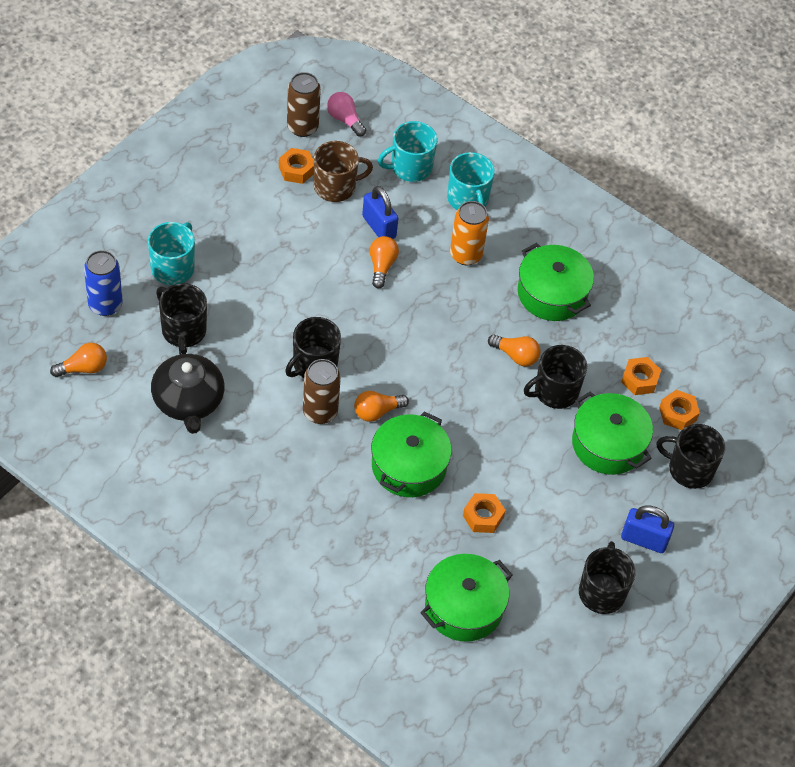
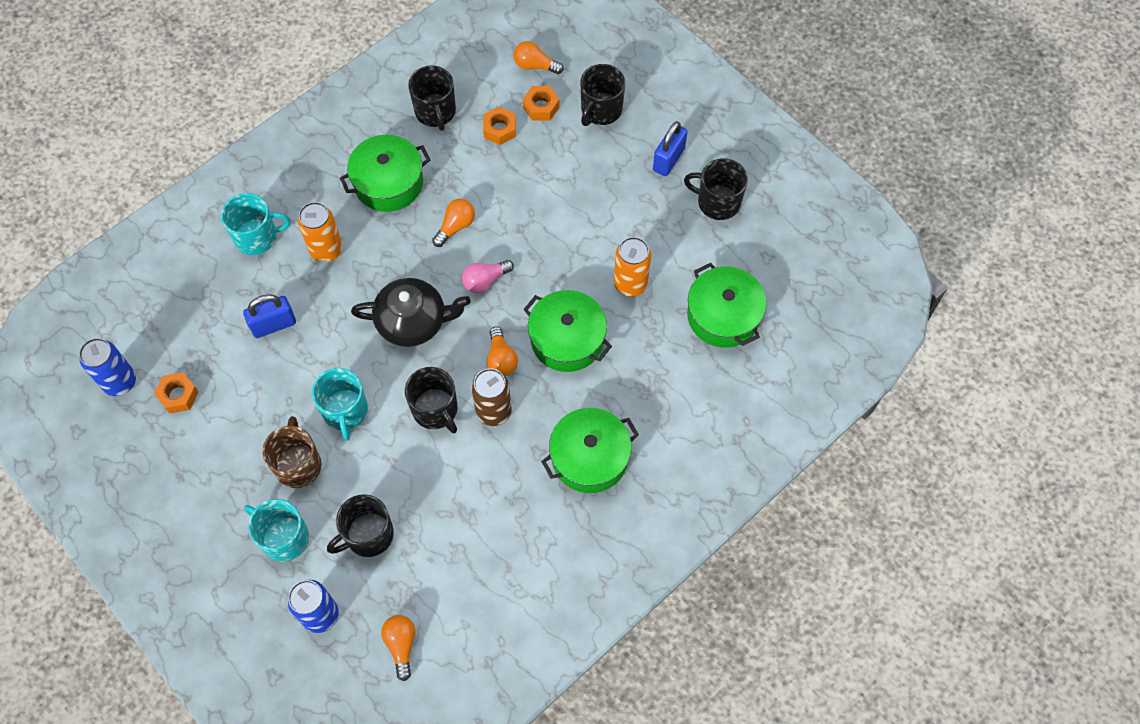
camera: 75 degrees left, 10 degrees up
black teapot [151,336,225,434] -> black teapot moved to [351,278,471,347]
brown can [287,72,321,137] -> blue can [79,338,136,396]
brown mug [314,141,373,202] -> brown mug moved to [262,416,321,488]
pink light bulb [327,92,366,136] -> pink light bulb moved to [462,260,514,293]
orange light bulb [370,236,399,289] -> orange light bulb moved to [514,41,564,74]
turquoise mug [378,121,437,182] -> turquoise mug moved to [312,368,368,441]
orange nut [463,493,506,533] -> orange can [614,237,651,297]
black mug [524,345,587,409] -> black mug moved to [408,66,456,131]
green pot [572,391,653,475] -> green pot moved to [541,408,639,493]

